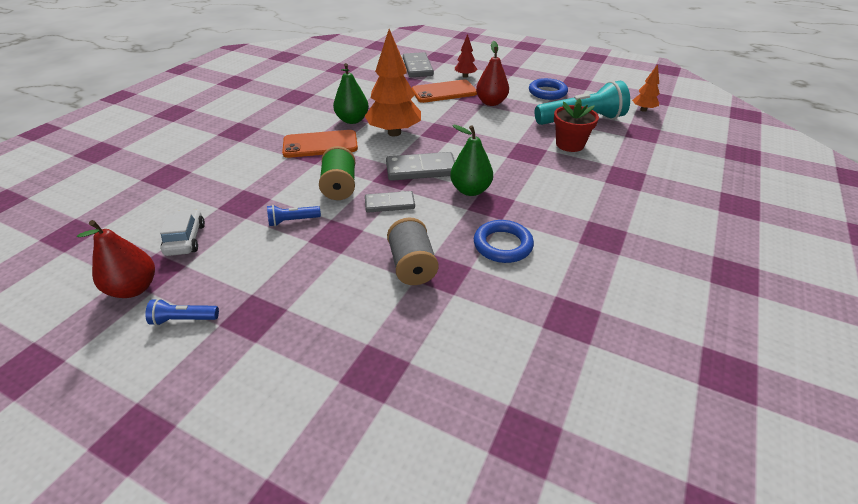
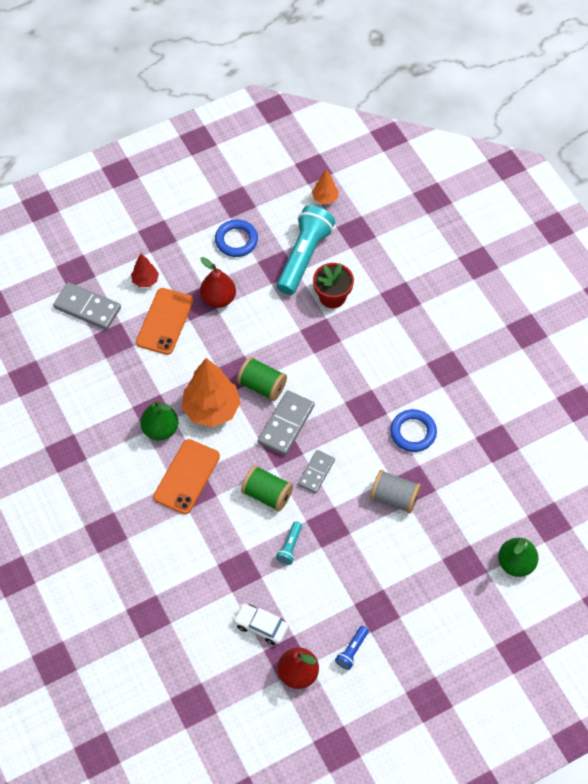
camera: 55 degrees left, 20 degrees up
blue flashlight [267,205,321,227] -> turquoise flashlight [276,522,302,565]
green pear [450,125,493,196] -> green pear moved to [498,538,538,577]
none -> green spool [237,357,287,401]

